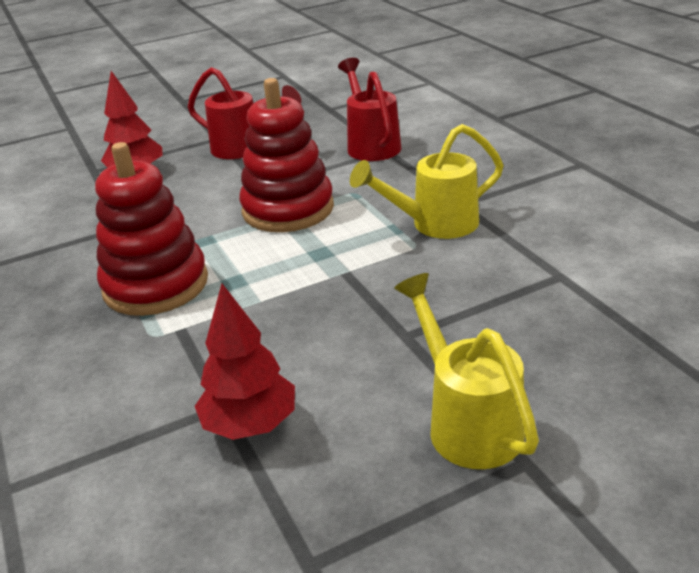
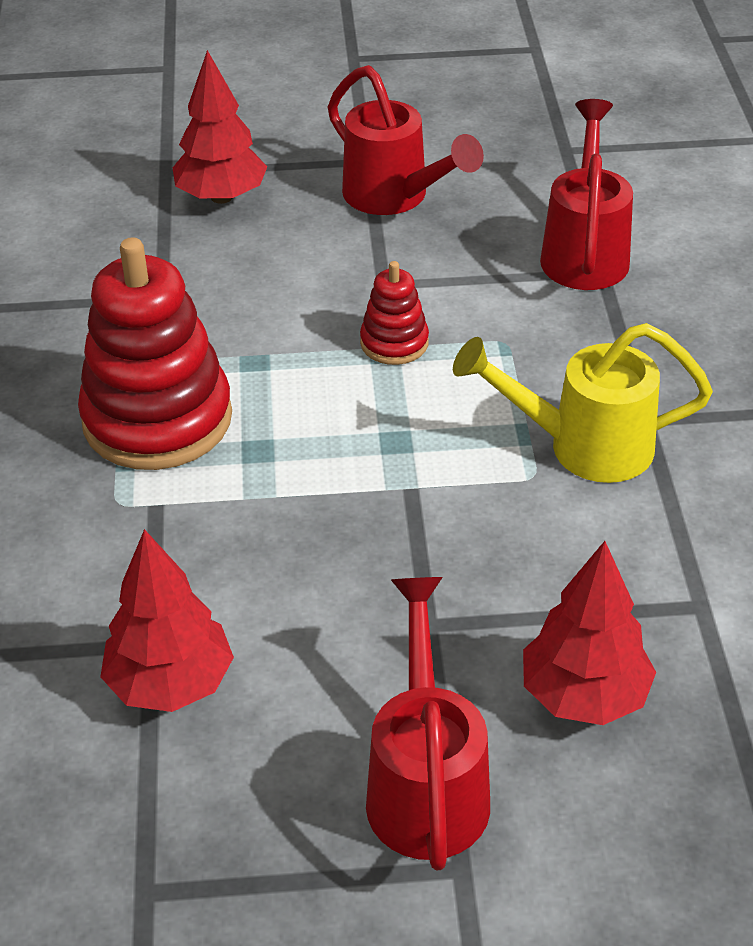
camera: 20 degrees right, 10 degrees up
red stacking toy [239,78,334,232] -> red stacking toy [360,261,429,365], size x0.48
yellow watering can [394,273,539,469] -> red watering can [366,577,490,870]
none -> red tree [523,541,656,725]

